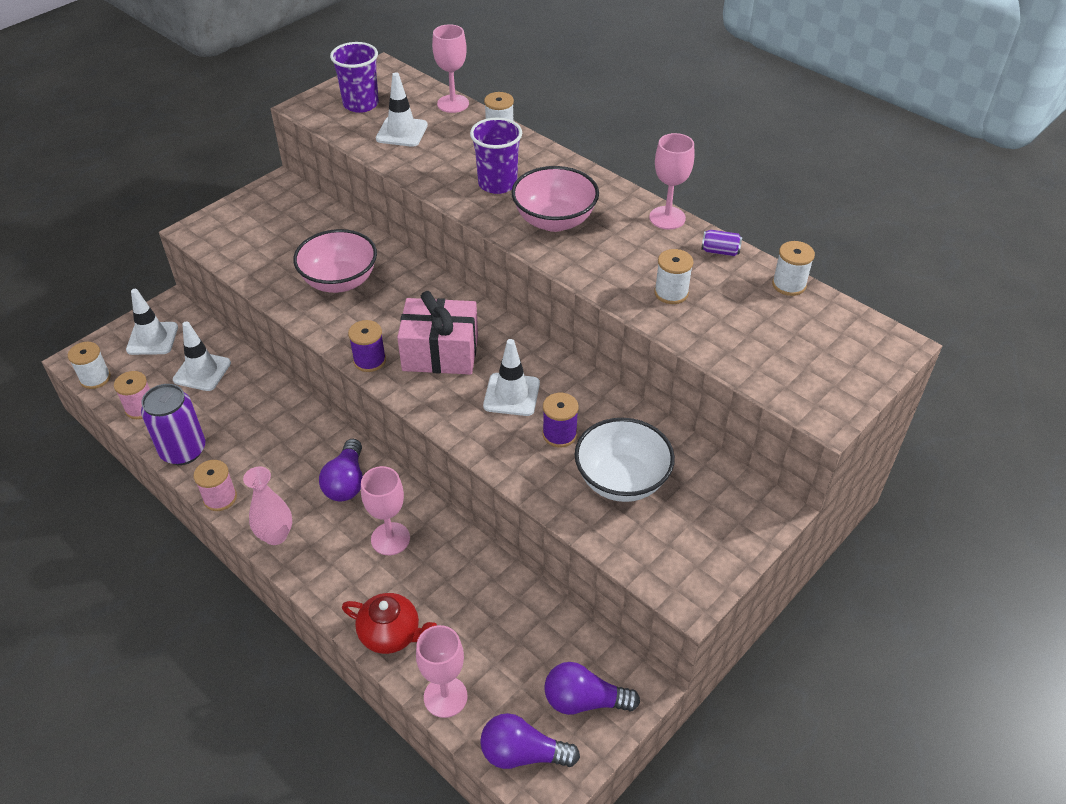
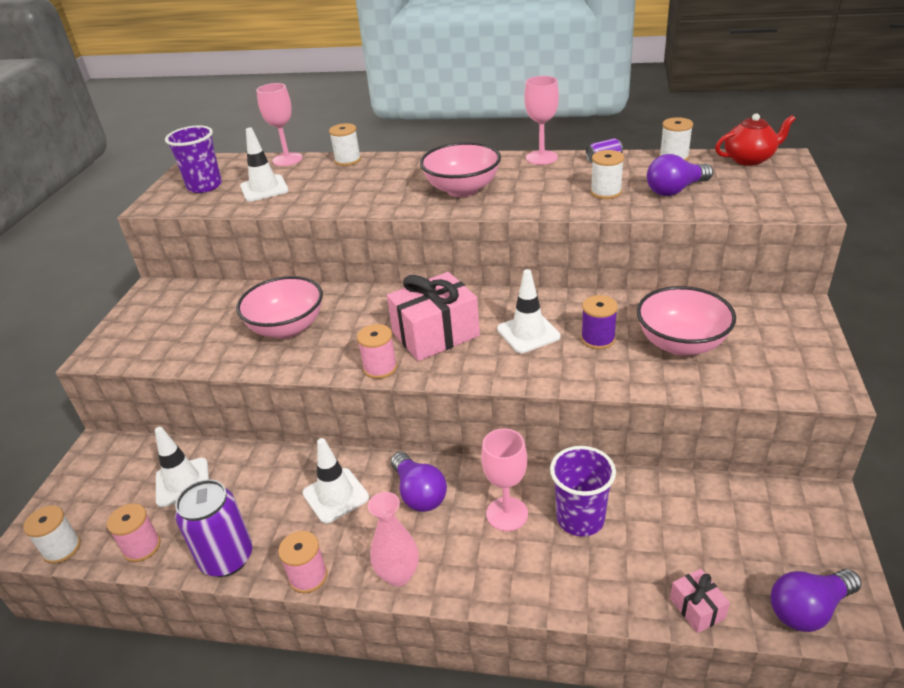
camera: 30 degrees left, 10 degrees down
white traffic cone [126,289,178,355] -> white traffic cone moved to [303,438,369,524]
red teapot [342,593,437,654] -> red teapot moved to [715,113,796,166]
purple spool [348,320,386,372] -> pink spool [357,324,397,379]
pink goblet [416,625,468,718] -> pink gift [670,569,730,633]
purple cup [470,118,522,194] -> purple cup moved to [550,446,616,536]
purple light bulb [544,662,640,715] -> purple light bulb moved to [647,154,713,196]
white bowl [574,418,675,502] -> pink bowl [637,286,736,356]

